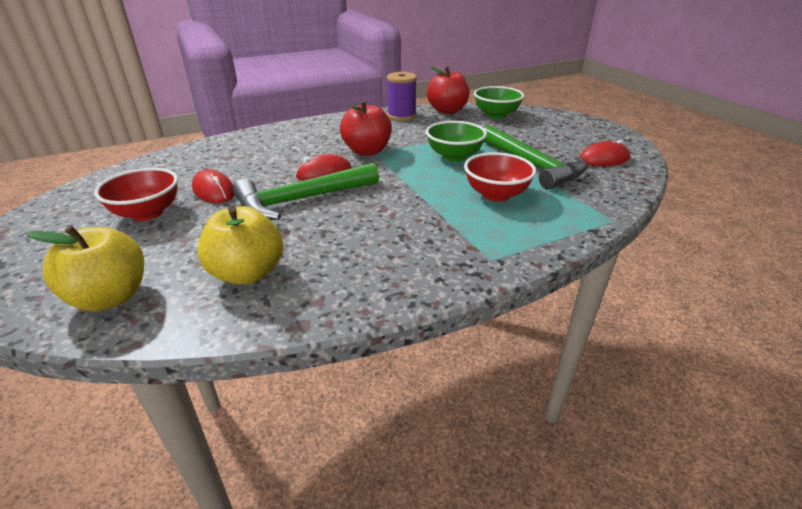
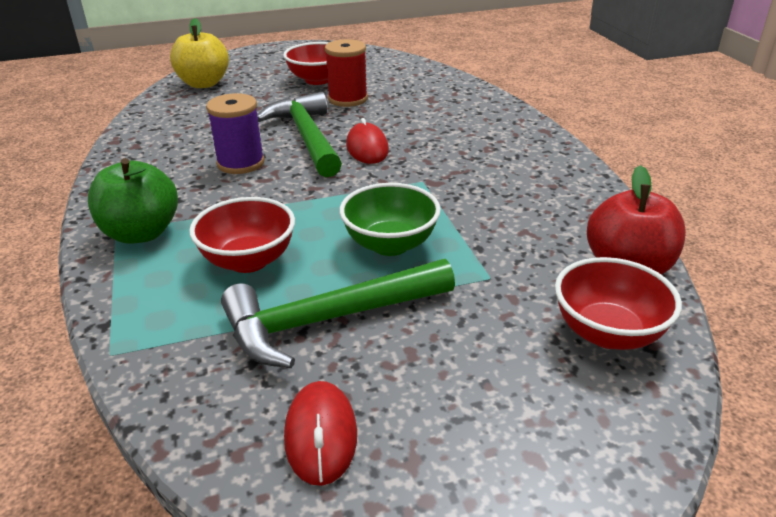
camera: 100 degrees right, 0 degrees up
red mouse [192,169,234,203] -> red spool [325,39,368,107]
yellow apple [197,206,283,285] -> none
red apple [340,100,392,156] -> none
purple spool [387,72,417,121] -> purple spool moved to [206,93,264,174]
green bowl [474,86,524,119] -> red bowl [555,257,682,350]
none -> green apple [88,158,178,244]

